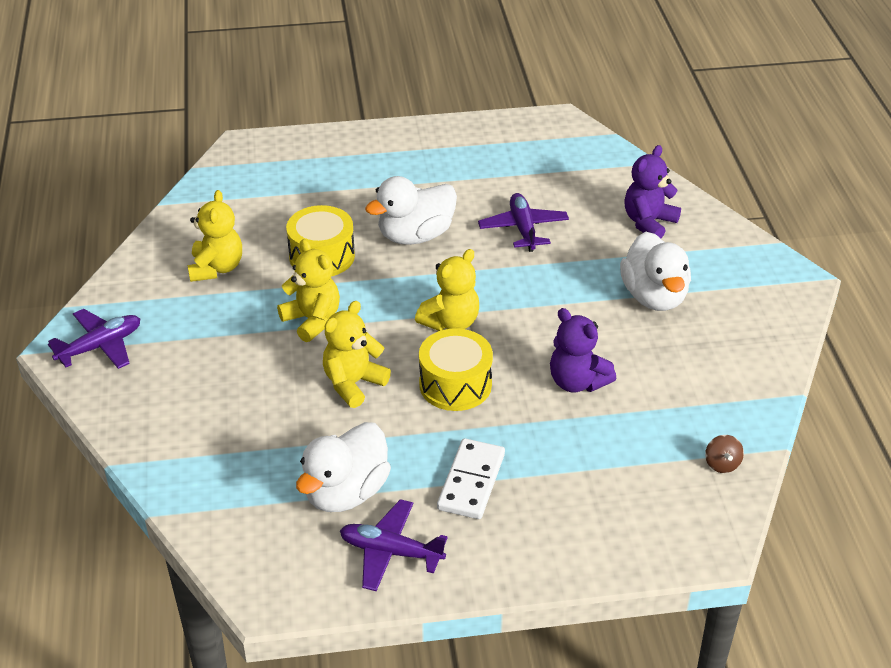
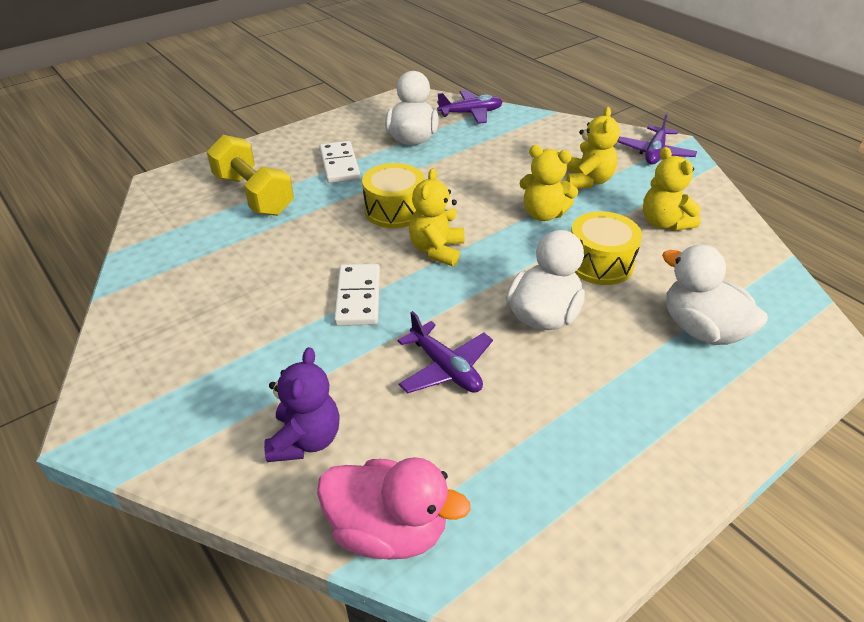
camera: 150 degrees right, 0 degrees up
yellow teddy bear [323,301,391,408] -> yellow teddy bear moved to [566,107,620,188]
purple plane [340,499,448,591] -> purple plane moved to [437,90,503,124]
purple teddy bear [550,308,616,392] -> none
white duck [620,232,691,311] -> white duck moved to [662,244,768,345]
brown spinning top [705,435,744,473] -> none
none -> yellow dumbbell [207,135,294,216]
none -> pink duck [317,457,471,559]
none -> white domino [334,264,380,326]

